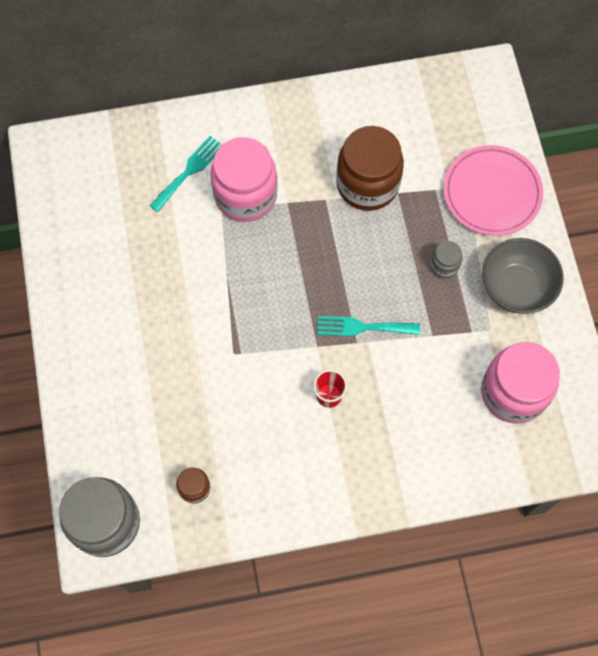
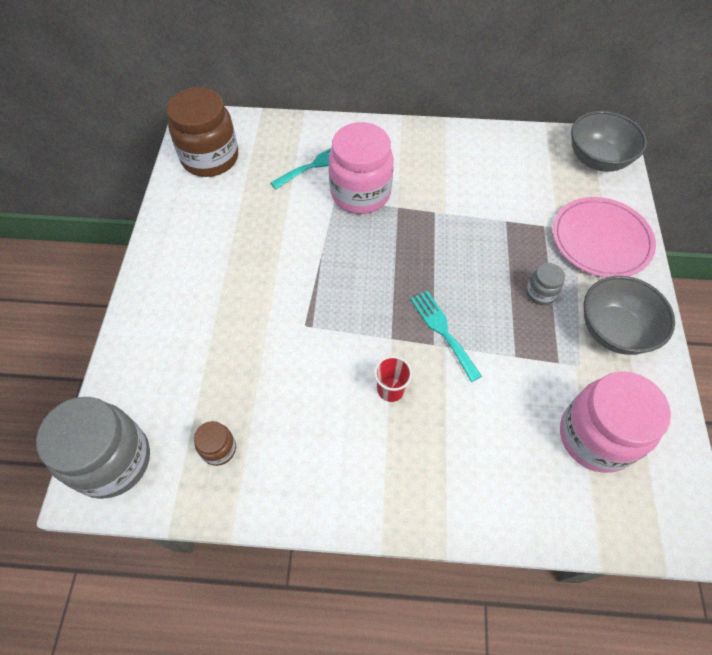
camera: 15 degrees right, 10 degrees down
turquoise fork [317,316,420,336] -> turquoise fork turned 45 degrees clockwise [411,291,482,382]
brown jar [336,126,404,211] -> brown jar moved to [167,87,238,177]
none -> grey bowl [571,111,647,172]

